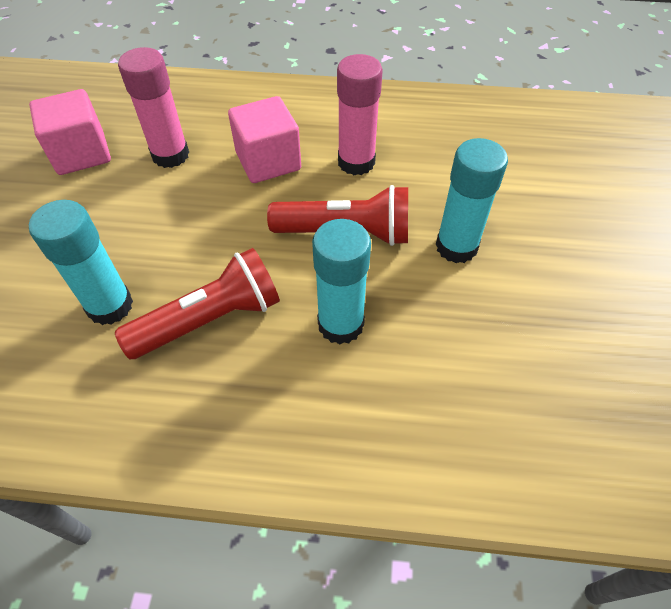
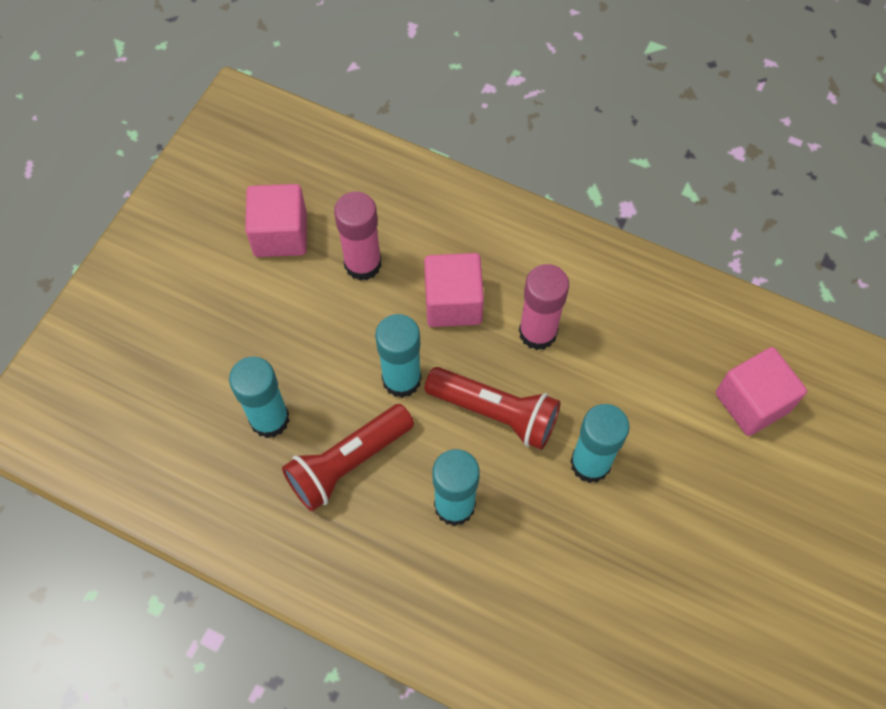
camera: 20 degrees right, 10 degrees up
red flashlight [115,248,280,359] -> red flashlight turned 150 degrees clockwise [282,404,414,511]
none -> turquoise glue stick [375,314,422,398]
none -> pink cube [716,347,807,436]

